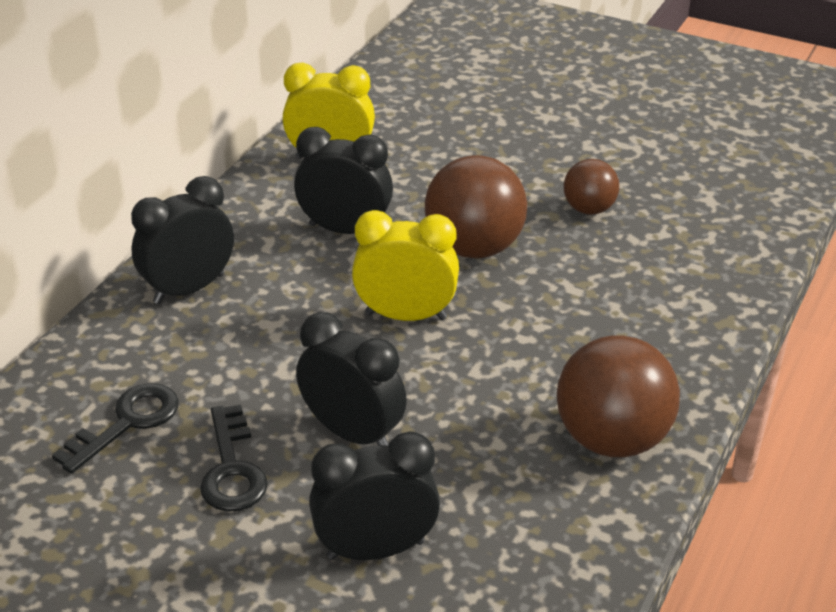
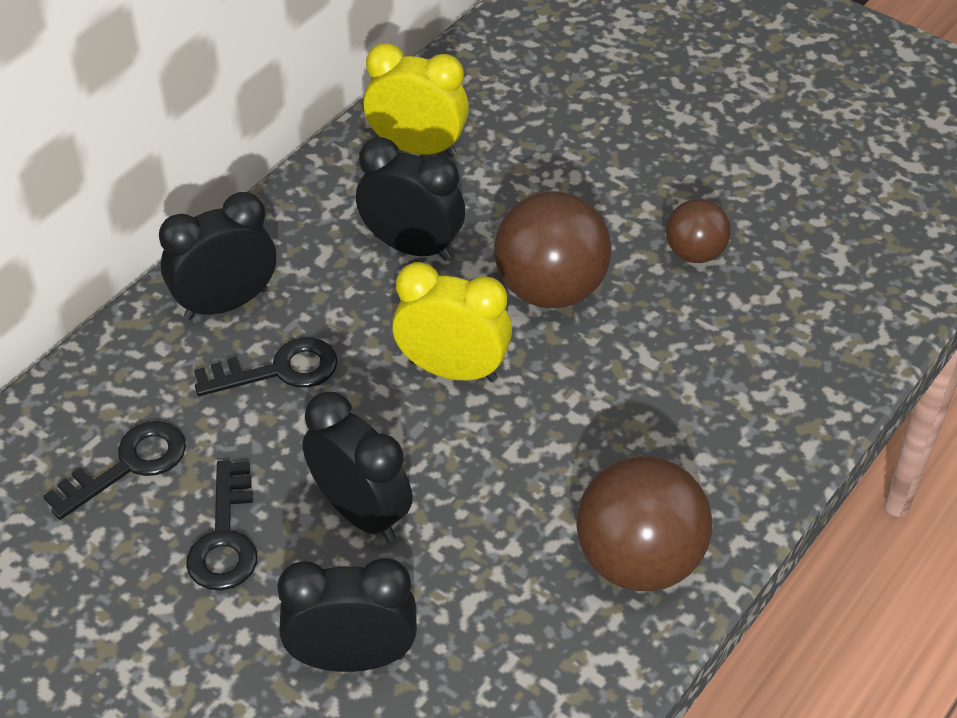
camera: 10 degrees right, 10 degrees up
none -> black key [194,337,338,396]

